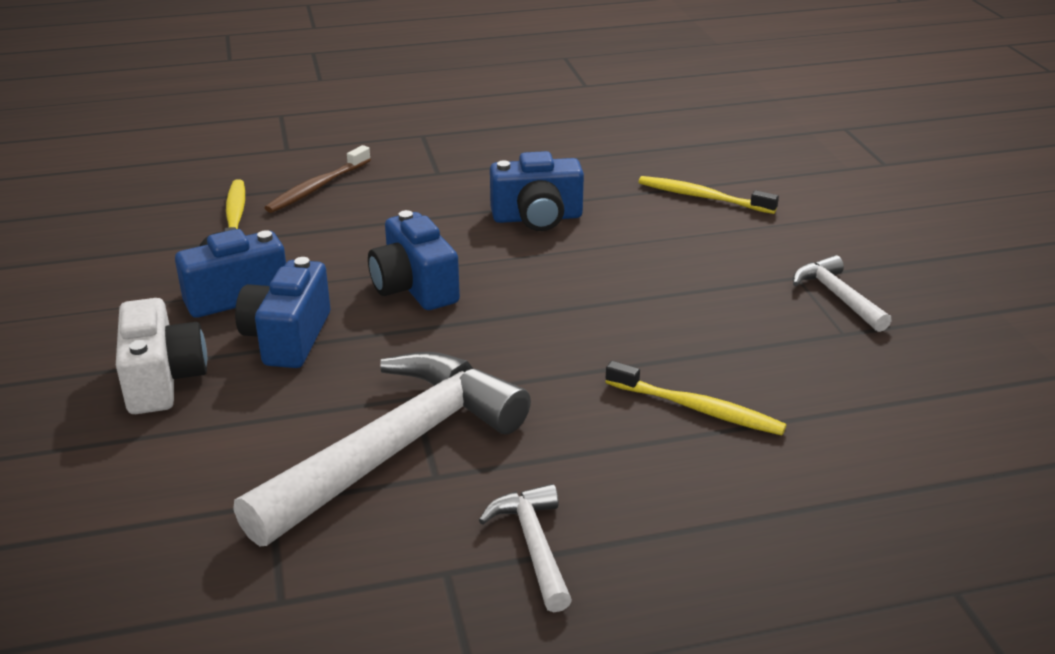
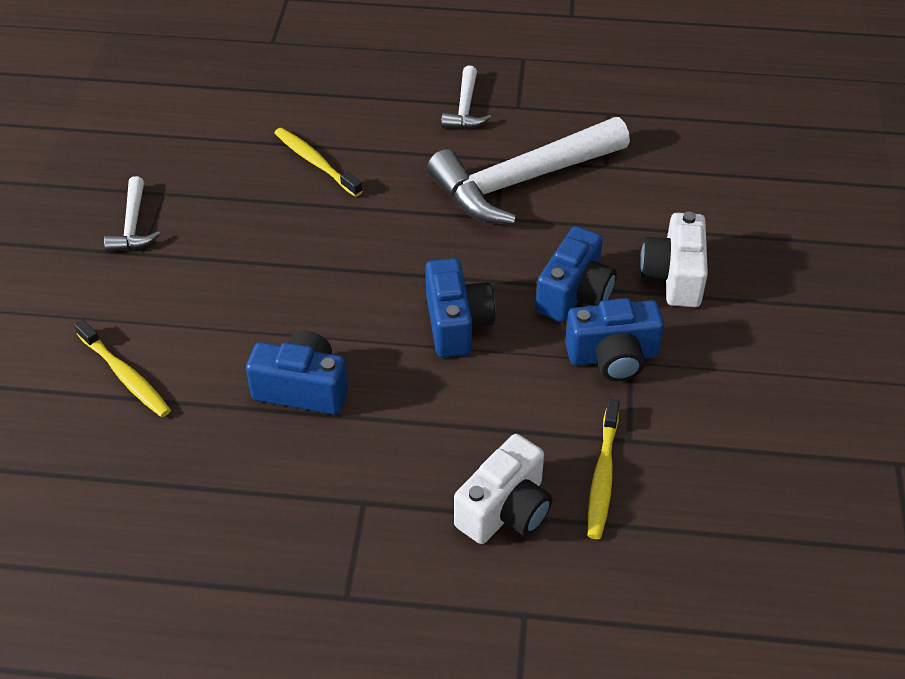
camera: 160 degrees left, 15 degrees up
brown toothbrush [265,145,371,213] -> white camera [454,434,552,544]

